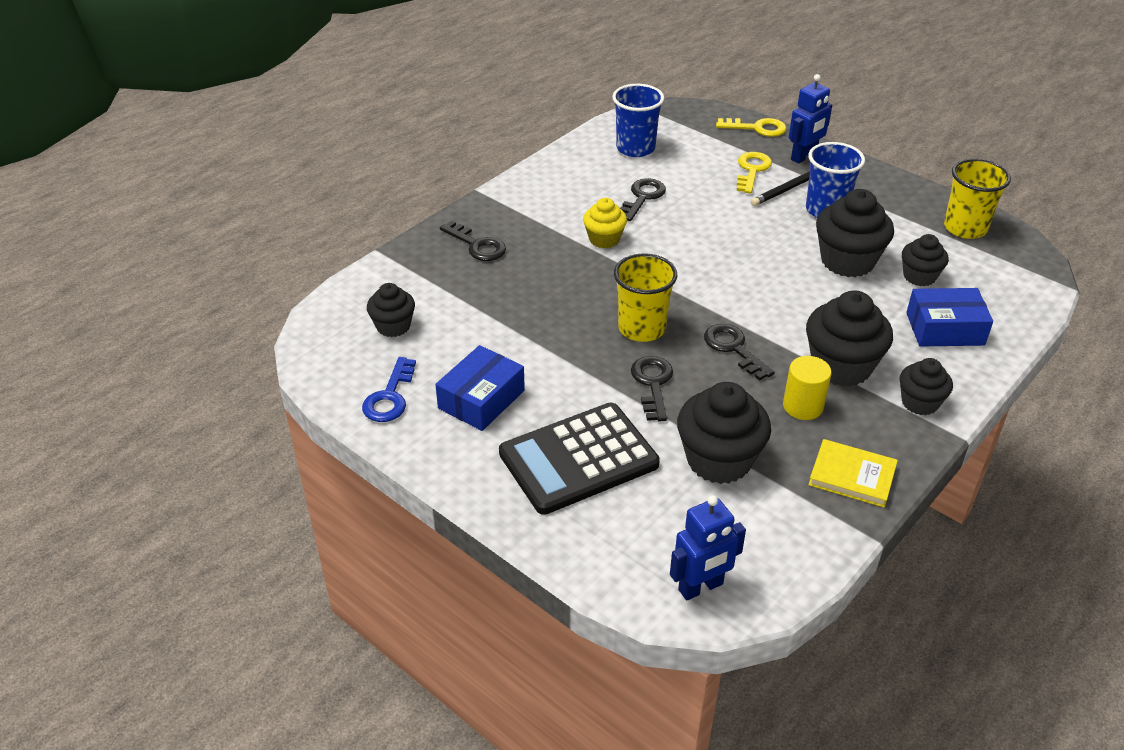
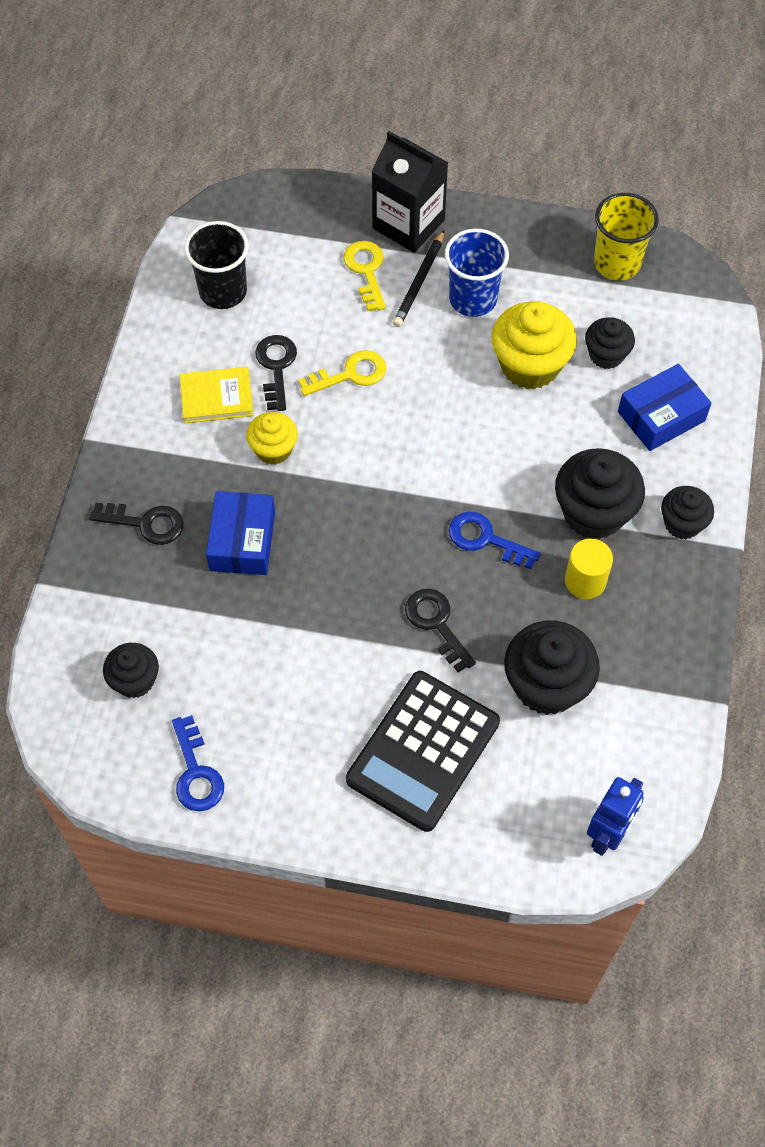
camera: 30 degrees left, 20 degrees up
blue box [435,345,525,431] -> blue box moved to [206,491,275,575]
blue cup [612,84,664,157] -> black cup [184,221,249,309]
yellow cup [614,253,677,342] -> none
black key [704,324,775,381] -> blue key [449,512,541,569]
yellow key [716,118,786,137] -> yellow key moved to [298,350,386,396]
blue robot [789,74,832,163] -> black carton [371,131,448,253]
yellow book [808,439,898,508] -> yellow book moved to [180,367,254,423]
black cupcake [816,189,894,277] -> yellow cupcake [492,301,577,389]

